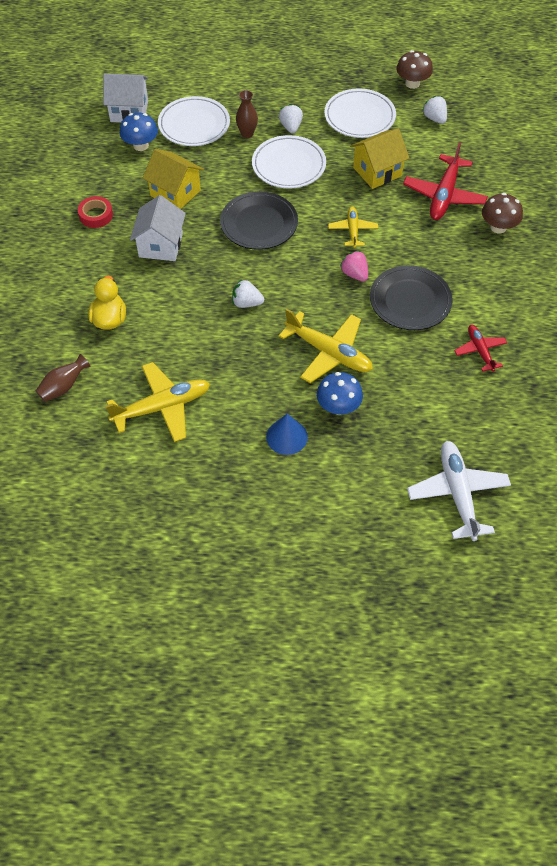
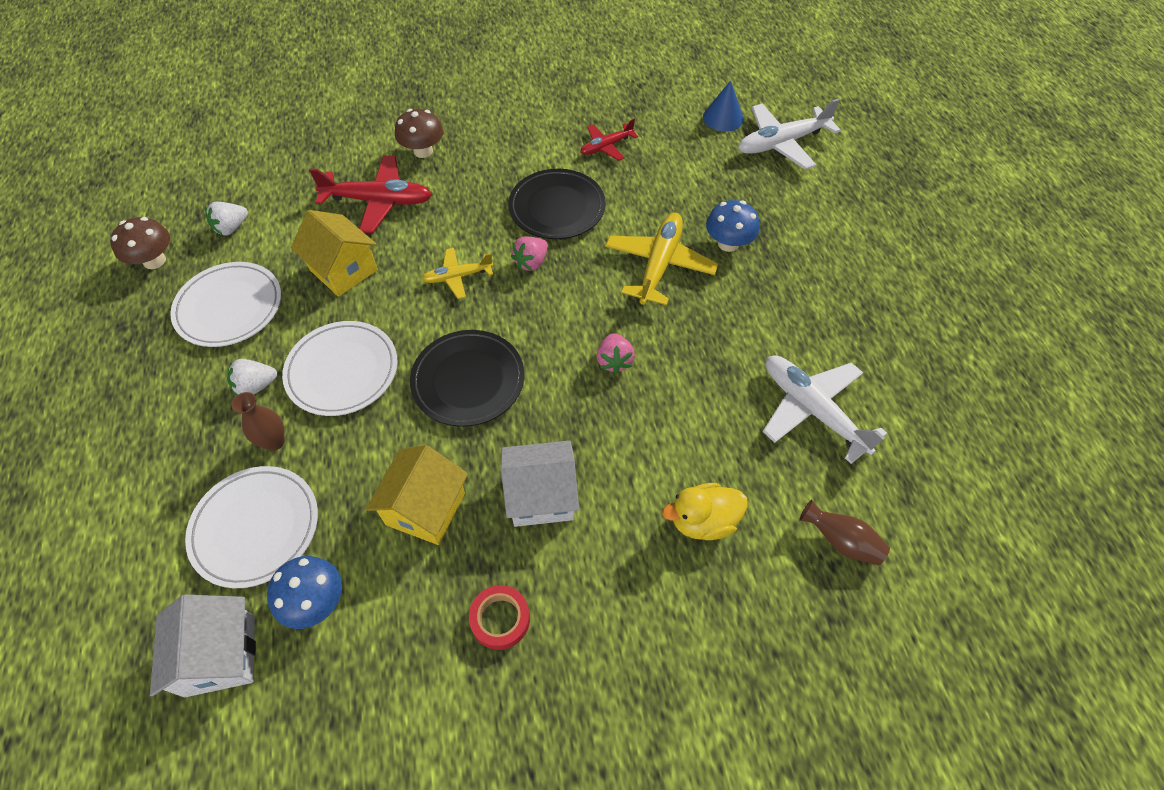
camera: 105 degrees left, 0 degrees up
yellow plane [105,362,210,442] -> white plane [763,355,887,464]
white strawberry [232,279,264,308] -> pink strawberry [597,333,635,374]
blue cone [266,414,308,455] -> blue cone moved to [703,80,744,132]

